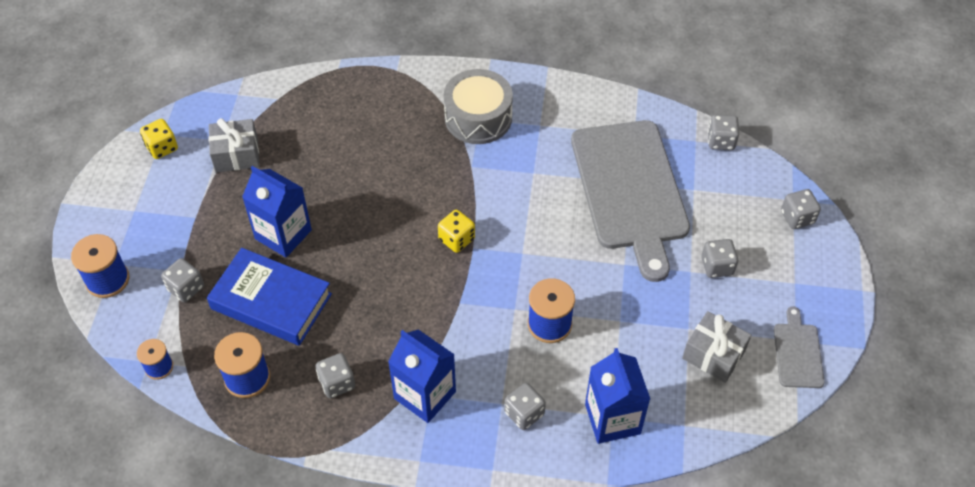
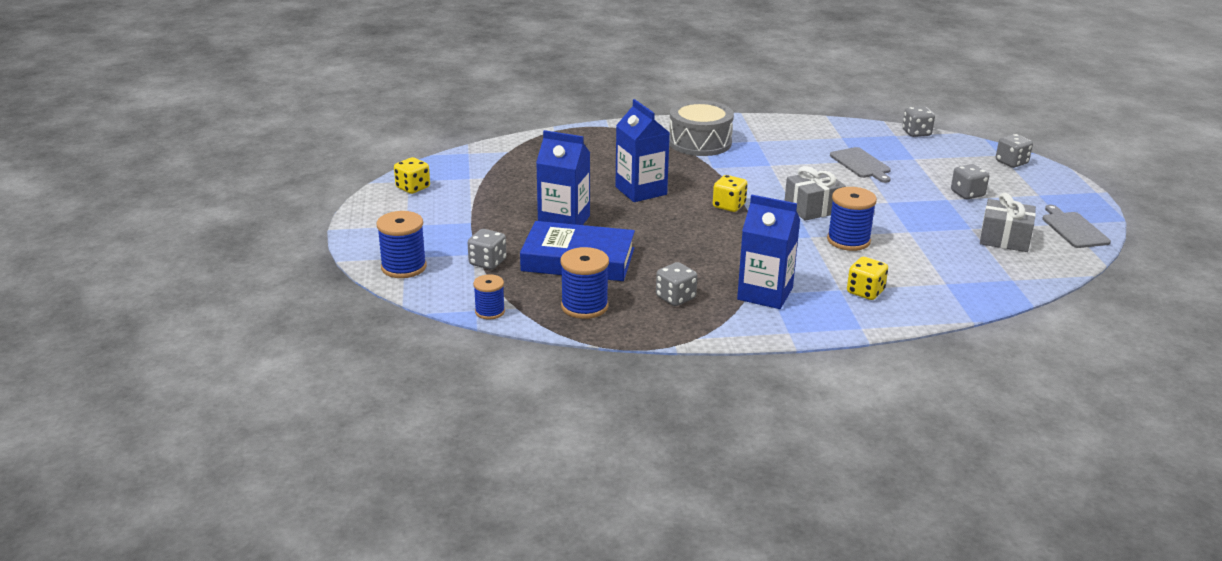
camera: 15 degrees left, 25 degrees down
grey gift [208,118,259,173] -> grey gift moved to [785,166,846,221]
grey dice [504,383,546,430] -> yellow dice [847,257,888,300]
grey cutting board [571,120,690,282] -> grey cutting board [830,147,891,183], size x0.43
blue carton [585,348,650,444] -> blue carton moved to [615,99,670,202]

